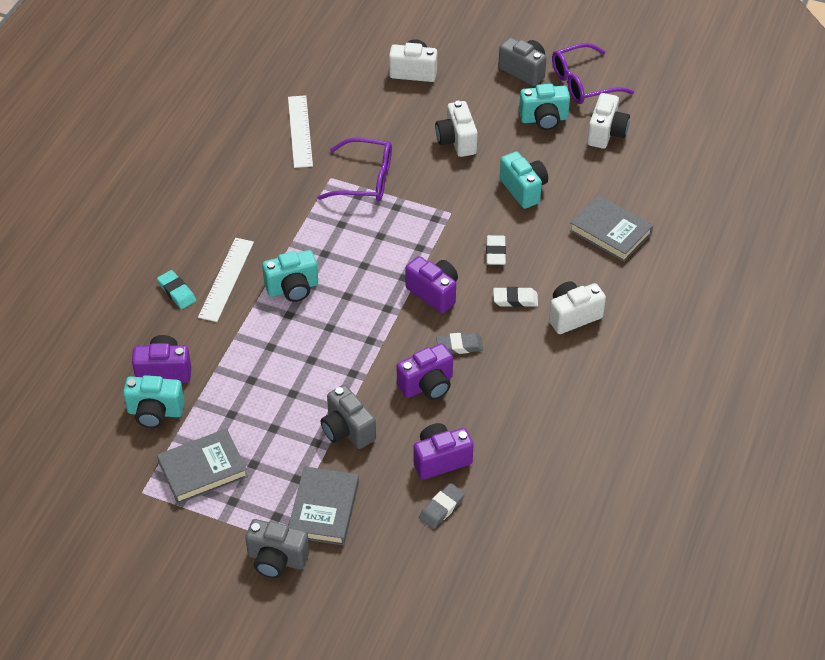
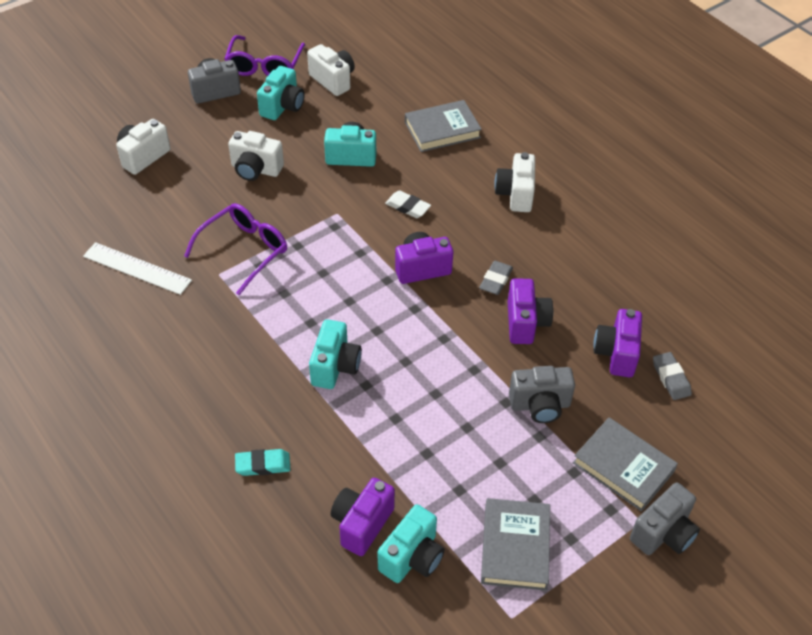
camera: 60 degrees left, 0 degrees up
white ruler [198,238,254,322] -> none
white eraser [493,287,538,307] -> none

